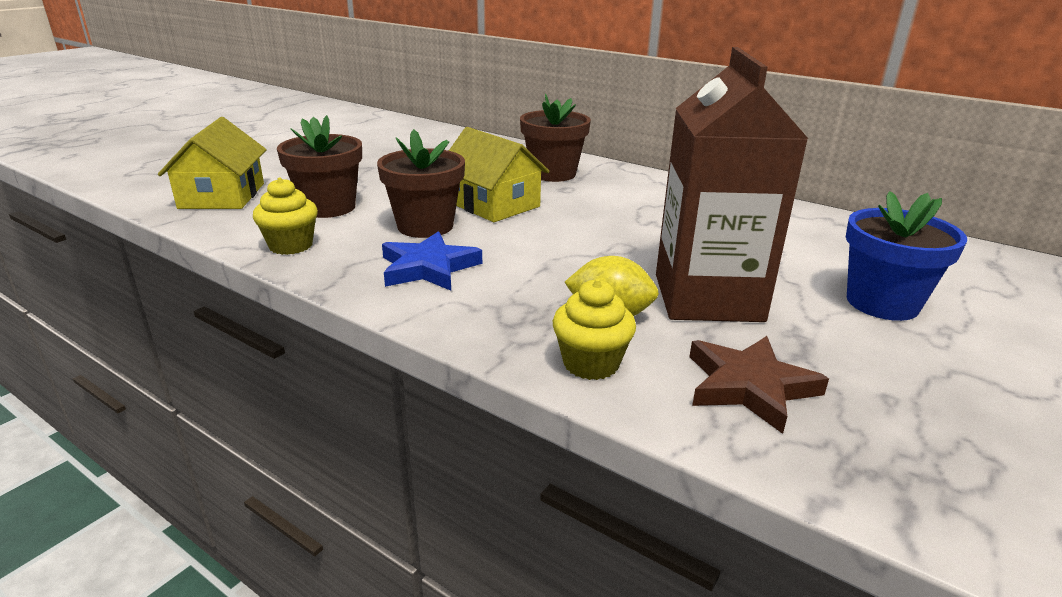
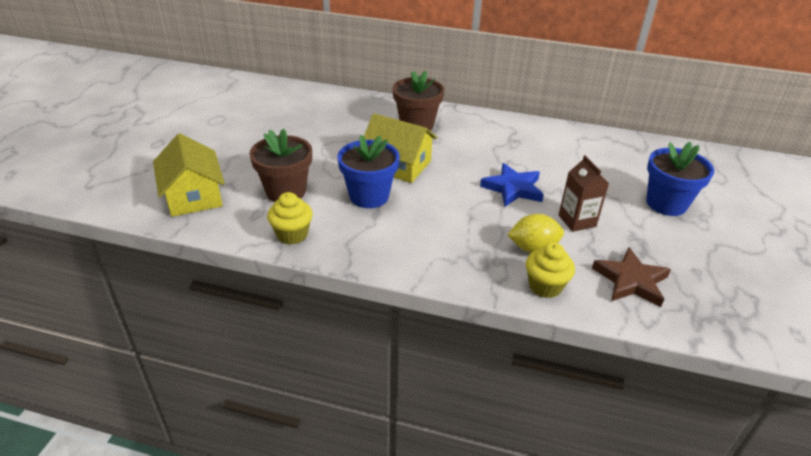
camera: 20 degrees left, 10 degrees up
brown flower pot [377,129,465,238] -> blue flower pot [338,135,400,208]
blue star [382,231,482,291] -> blue star moved to [480,163,544,207]
brown carton [656,47,808,322] -> brown carton [559,155,609,232], size x0.49

